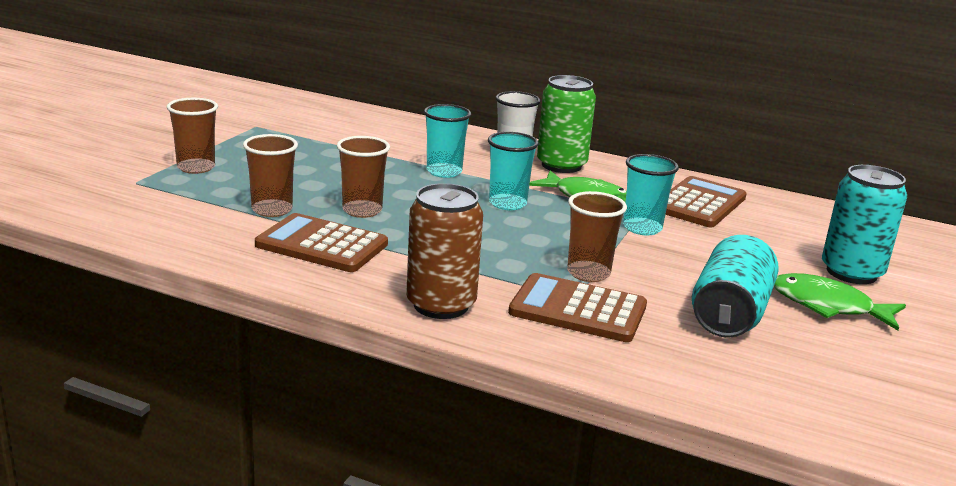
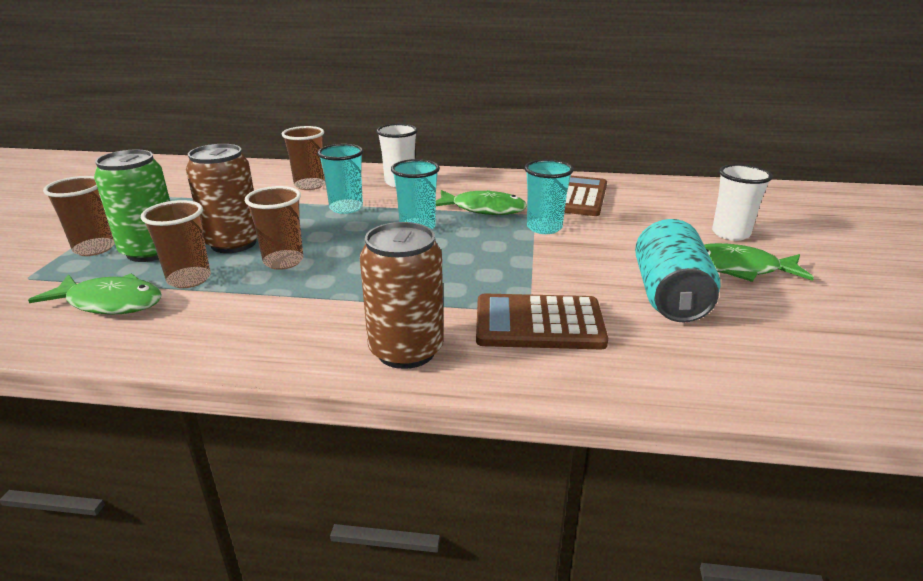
camera: 15 degrees left, 5 degrees up
brown calculator [255,213,388,272] -> none
green can [537,75,596,173] -> green can moved to [94,150,170,262]
brown cup [567,191,627,282] -> brown cup moved to [282,126,325,190]
turquoise can [822,165,907,284] -> white cup [712,164,773,241]
none -> green fish [28,273,162,315]
none -> brown can [186,144,257,253]

